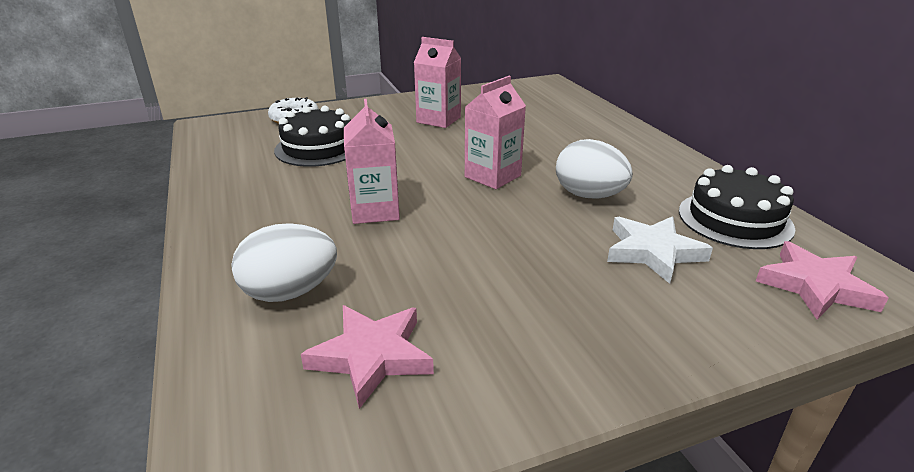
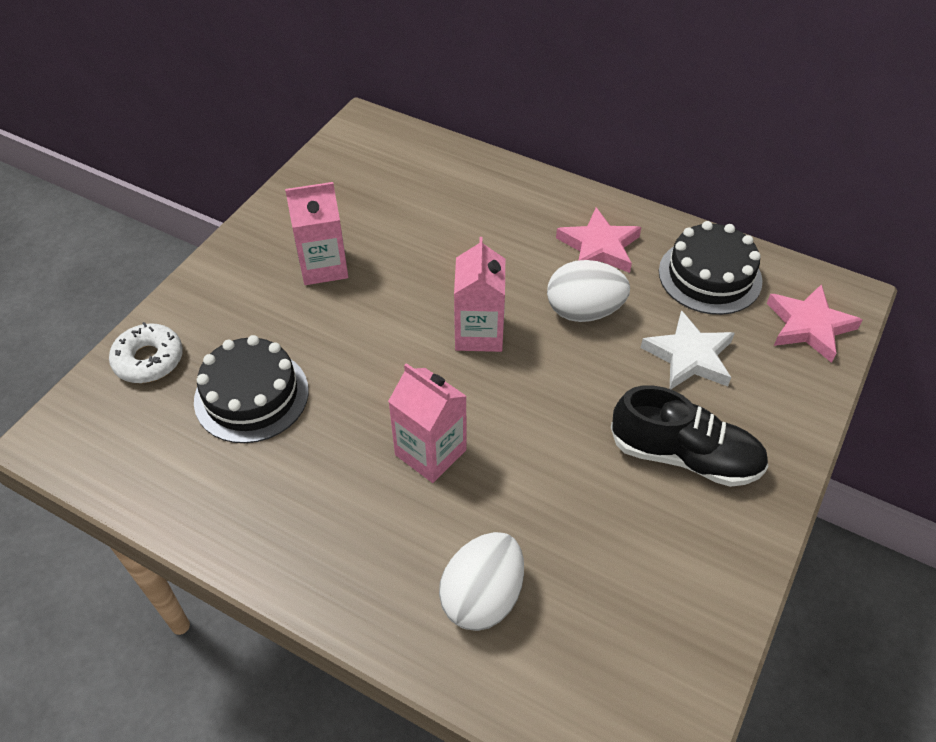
camera: 40 degrees left, 20 degrees up
pink star [301,305,434,409] -> pink star moved to [556,207,641,273]
none -> black shoe [611,385,769,487]

